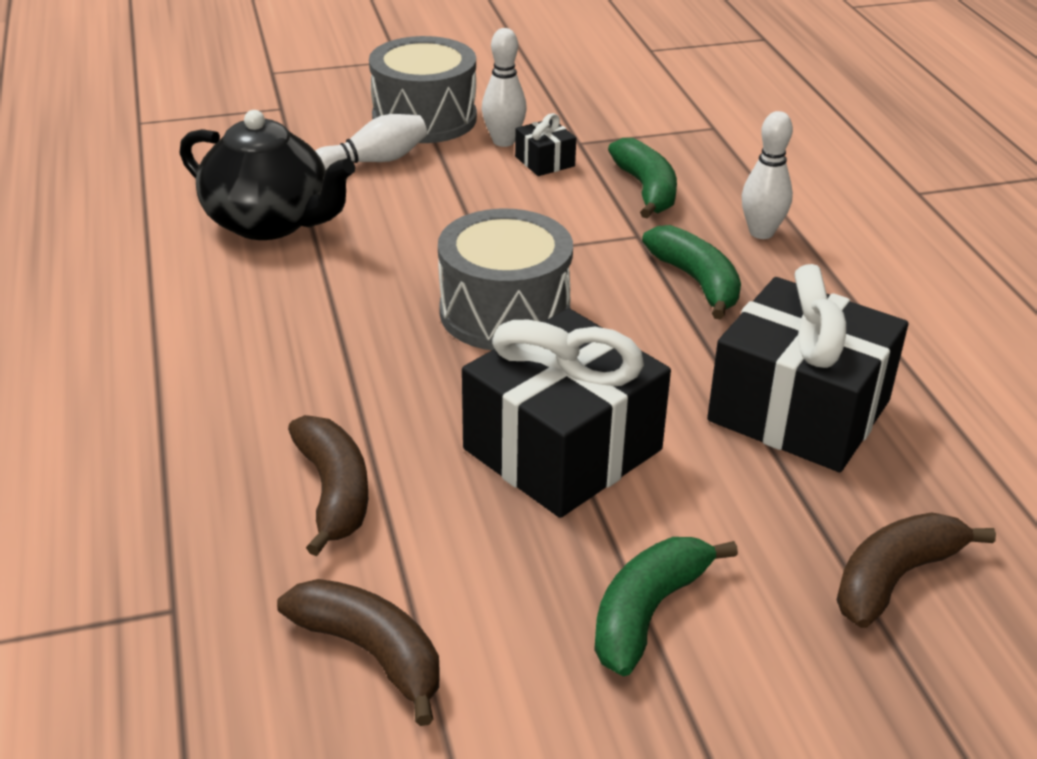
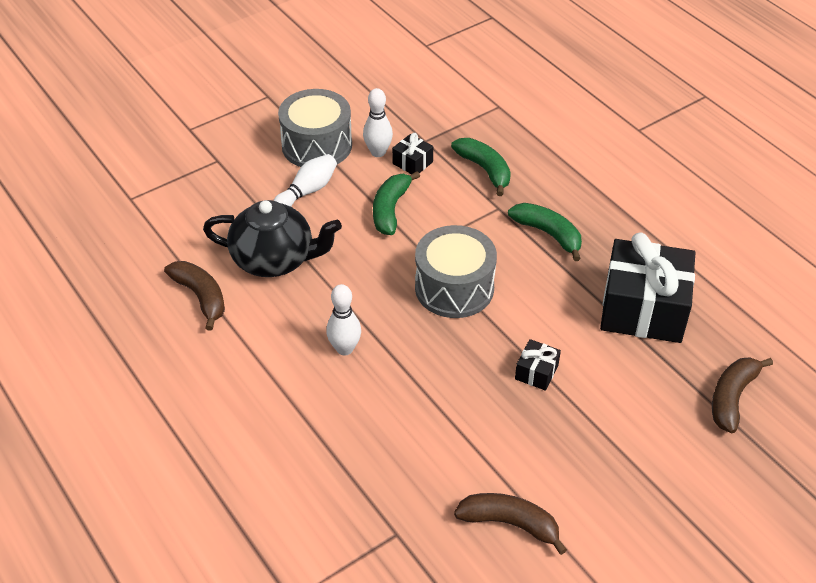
camera: 20 degrees left, 10 degrees up
brown banana [288,415,368,556] -> brown banana moved to [164,261,225,331]
black gift [462,308,671,518] -> black gift [515,339,561,391], size x0.43
green banana [594,537,738,676] -> green banana moved to [373,171,420,235]
white bowling pin [742,111,793,239] -> white bowling pin moved to [326,284,361,356]

